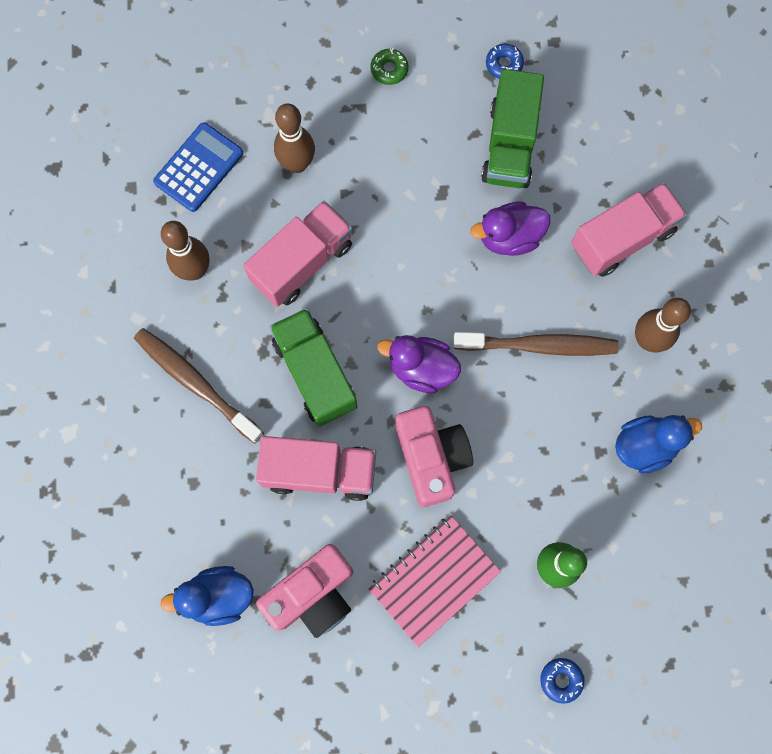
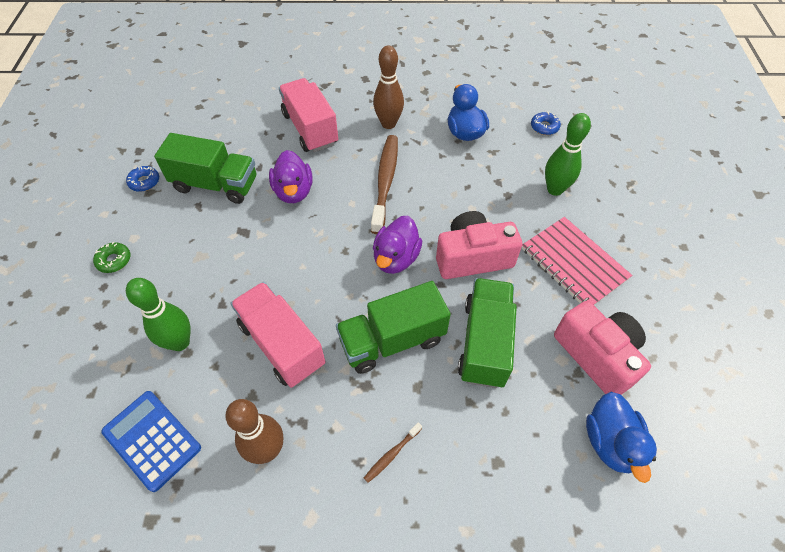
camera: 85 degrees left, 20 degrees down
brown toothbrush [134,328,264,444] -> brown toothbrush [364,422,422,483], size x0.44
pink truck [256,436,376,501] -> green truck [458,278,517,388]
brown bowling pin [274,103,315,173] -> green bowling pin [126,278,190,351]
blue donut [540,658,584,704] -> blue donut moved to [531,112,561,135]

